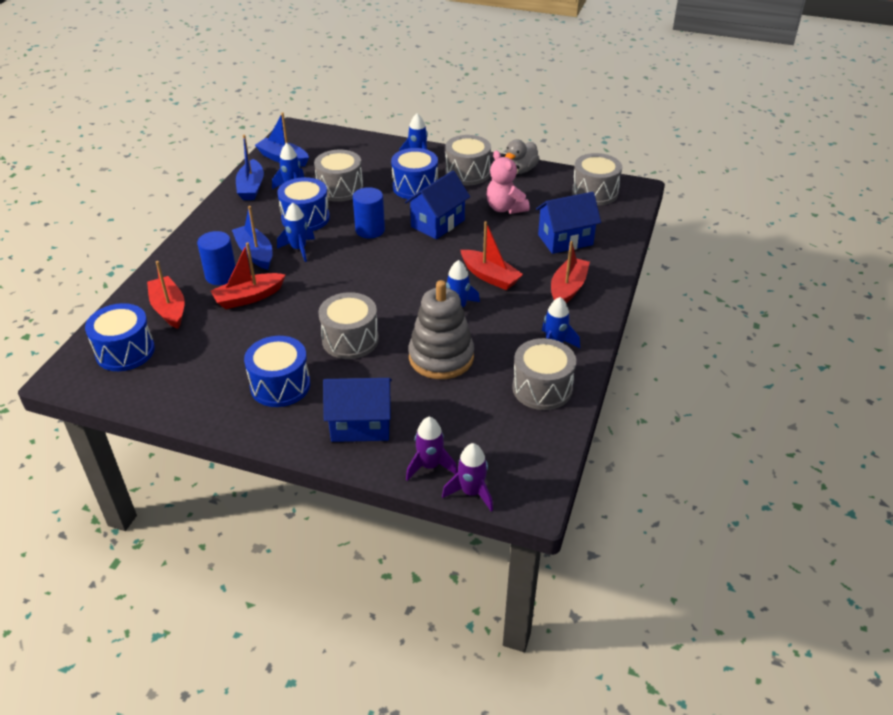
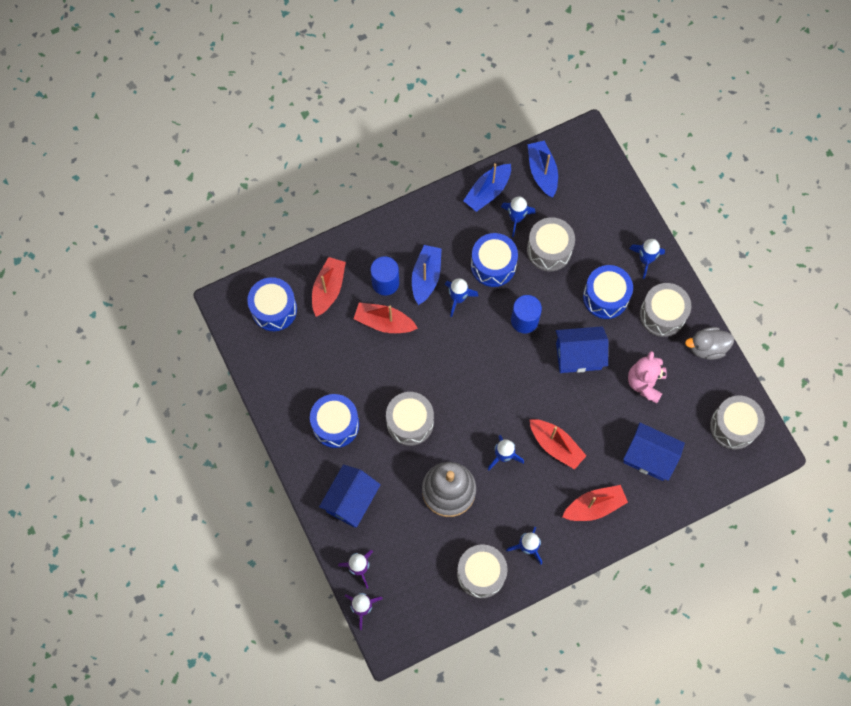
camera: 45 degrees right, 30 degrees up
blue house [323,378,392,442] -> blue house turned 75 degrees clockwise [319,465,381,528]
red boat [460,221,523,290] -> red boat turned 45 degrees counterclockwise [530,419,586,470]

